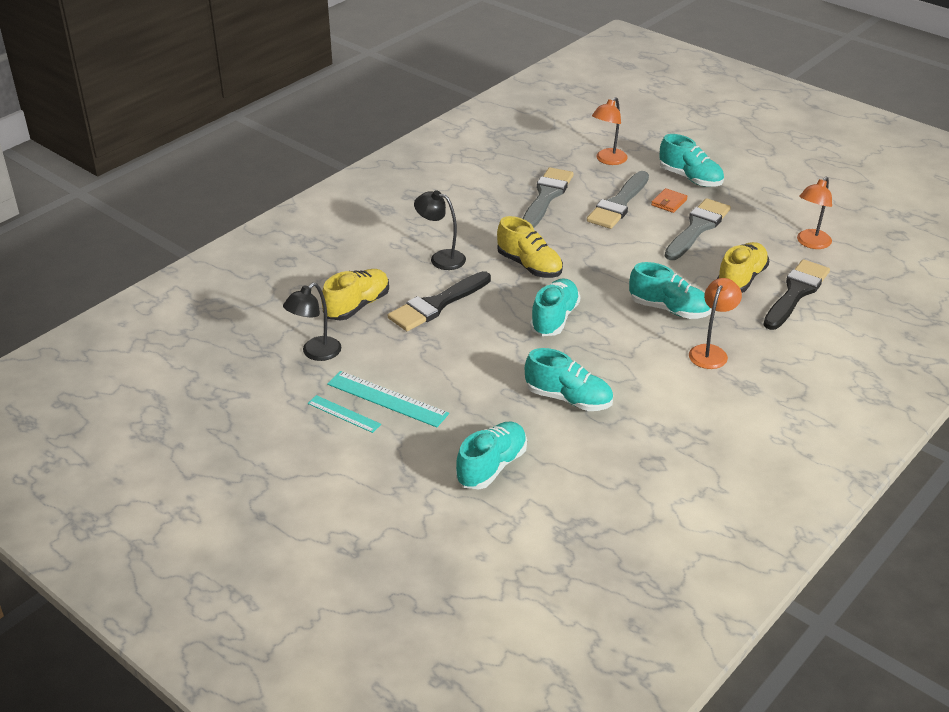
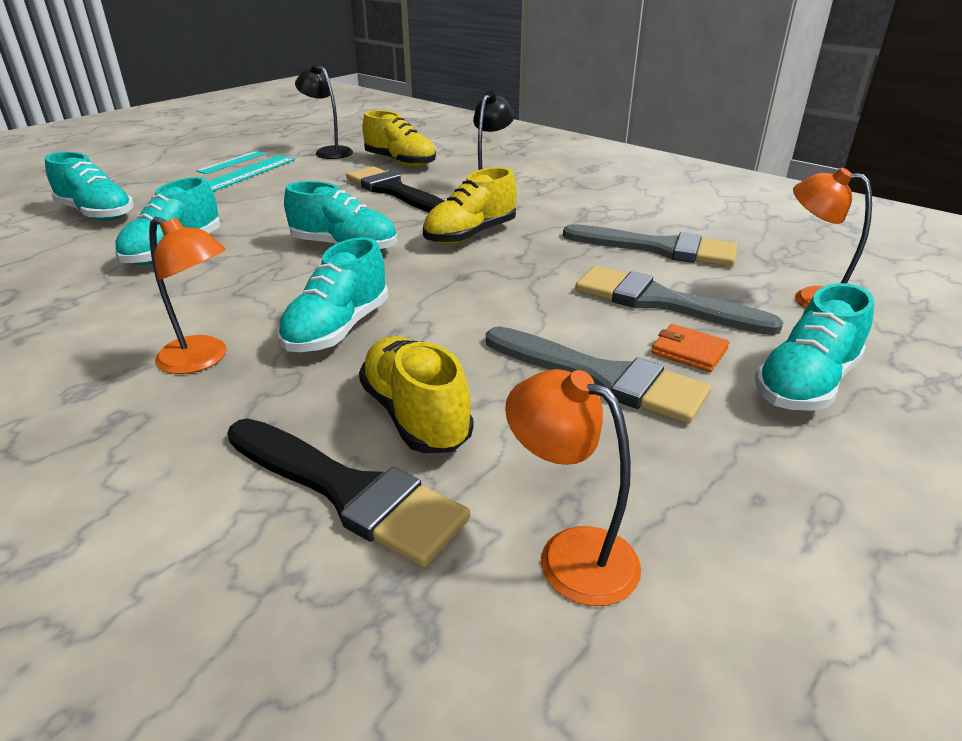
camera: 90 degrees right, 5 degrees down
yellow shoe [717,242,769,293] -> yellow shoe turned 150 degrees counterclockwise [359,336,473,453]

